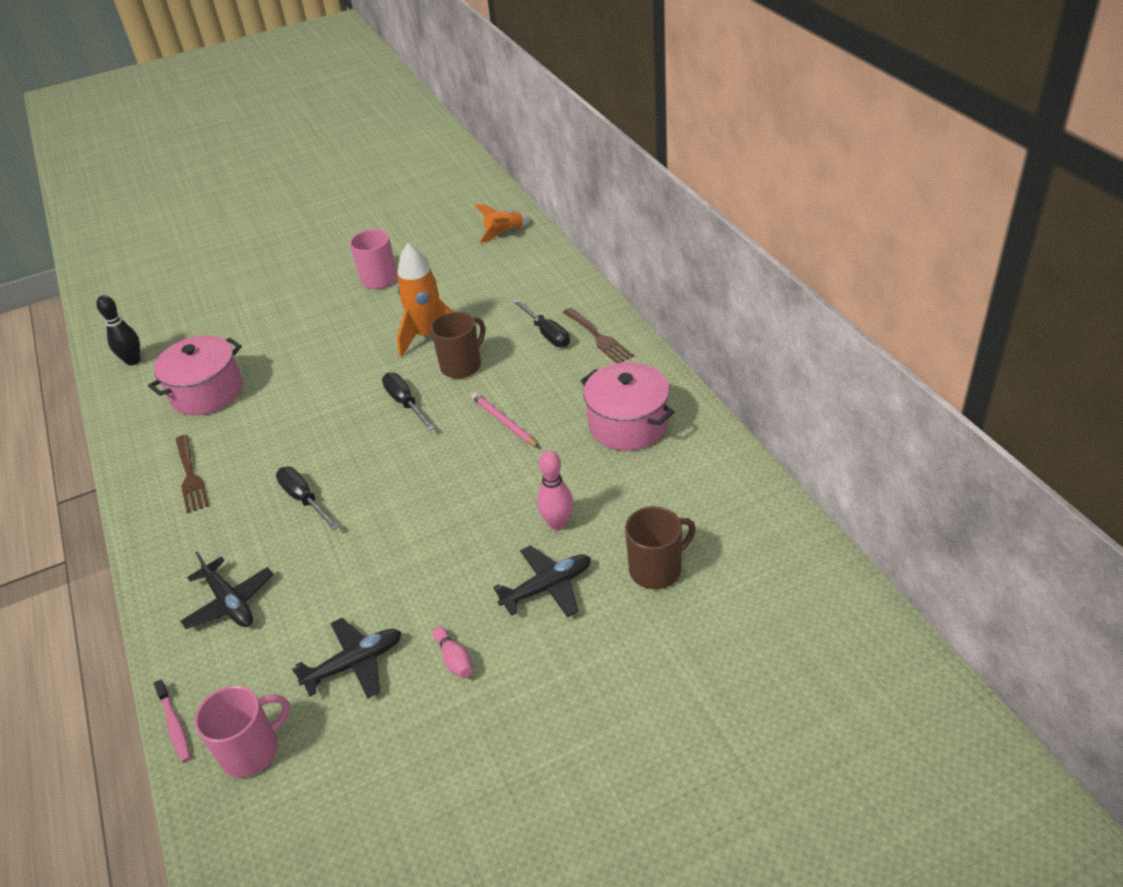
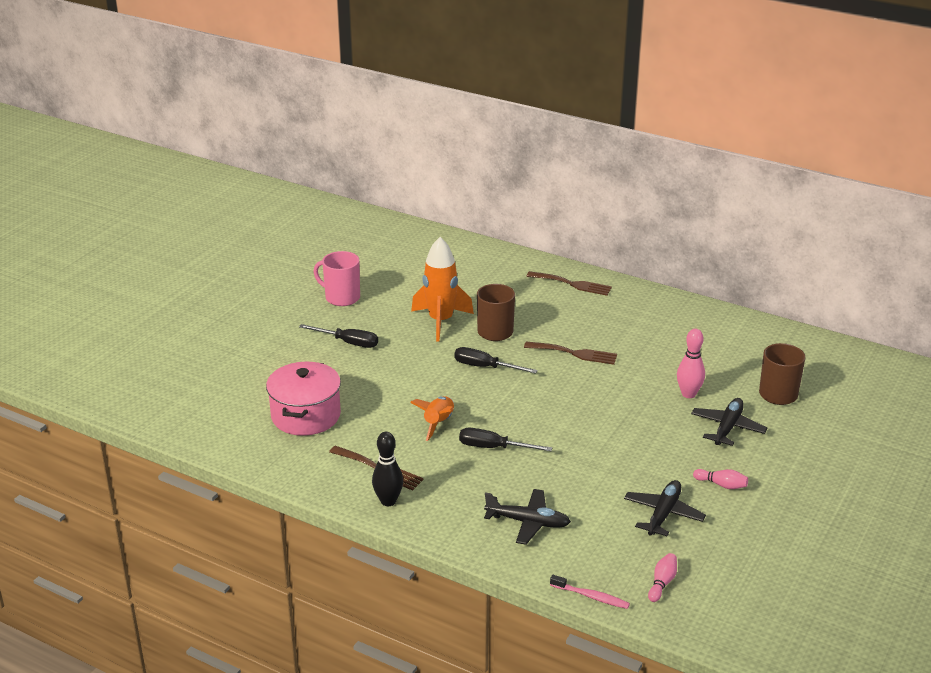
camera: 40 degrees left, 10 degrees down
black bowling pin [96,295,140,366] -> black bowling pin moved to [372,432,403,506]
pink mug [195,685,290,778] -> pink bowling pin [648,553,677,602]
pink pencil [471,392,539,448] -> brown fork [524,341,617,365]
orange rocket [474,204,531,243] -> orange rocket moved to [410,396,454,441]
black screwdriver [512,299,570,347] -> black screwdriver moved to [299,324,378,348]
pink pot [581,362,675,451] -> none

